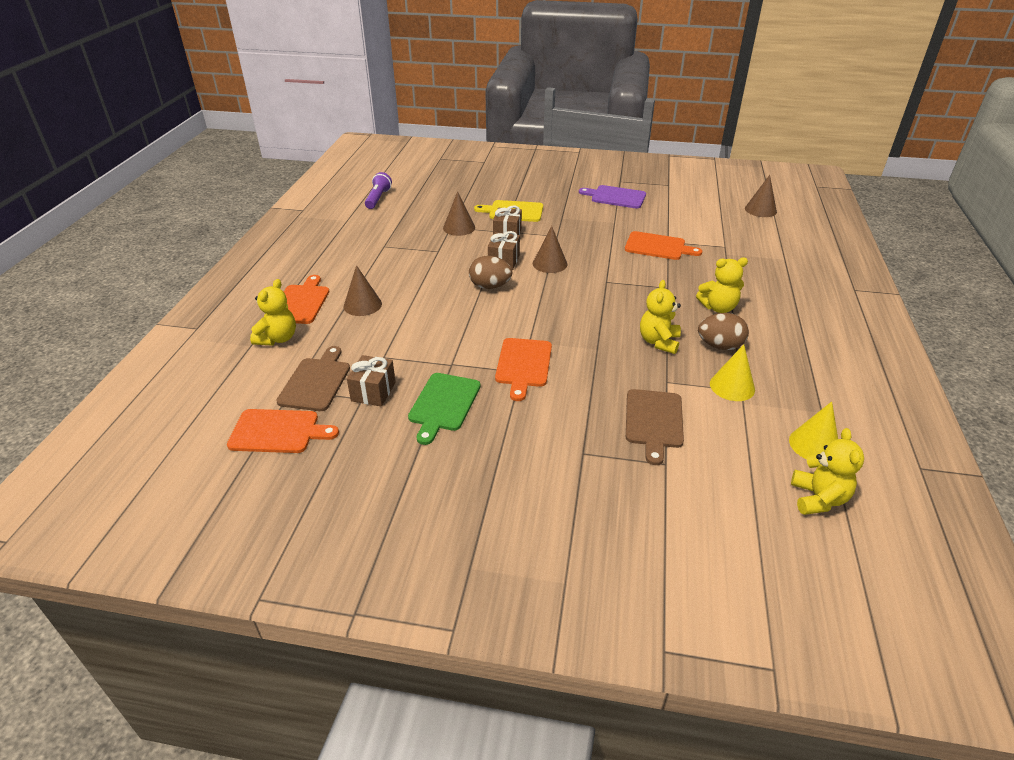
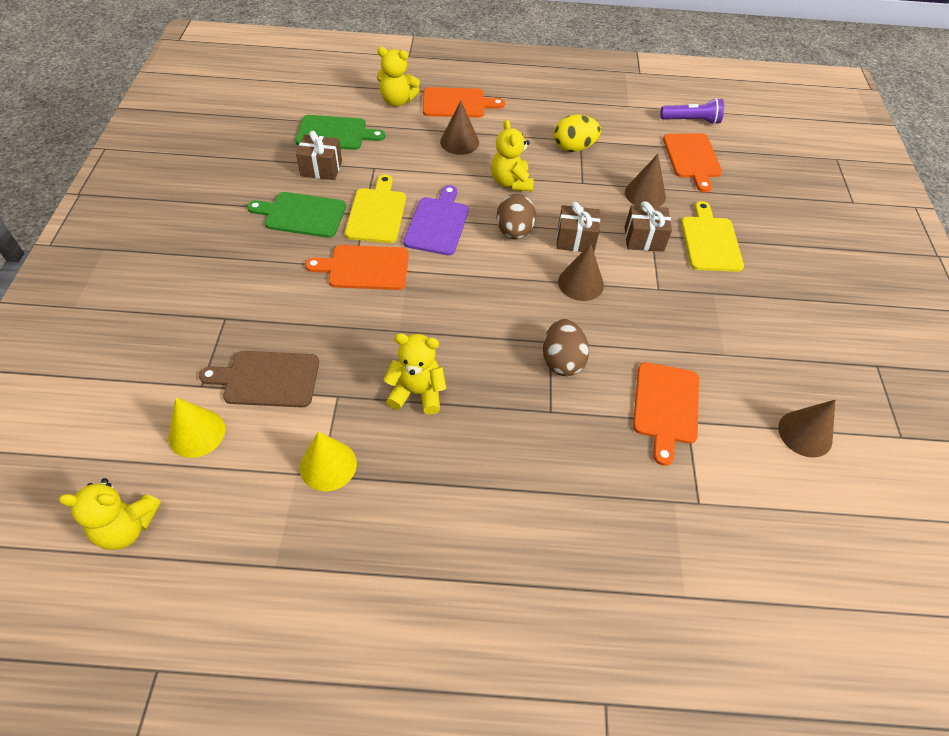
camera: 80 degrees right, 15 degrees up
orange cutting board [227,409,339,453] -> orange cutting board moved to [663,133,722,192]
brown cutting board [276,346,350,411] -> green cutting board [295,115,385,150]
purple cutting board [579,185,646,209] -> purple cutting board moved to [403,185,469,255]
yellow teddy bear [696,257,748,313] -> yellow teddy bear moved to [491,120,534,191]
brown egg [698,313,749,350] -> brown egg moved to [543,319,589,376]
brown cone [745,175,777,217] -> brown cone moved to [778,400,836,458]
yellow cone [789,402,838,459] -> yellow cone moved to [168,398,225,458]
none -> yellow cutting board [345,175,406,243]
none -> yellow egg [554,114,601,152]

